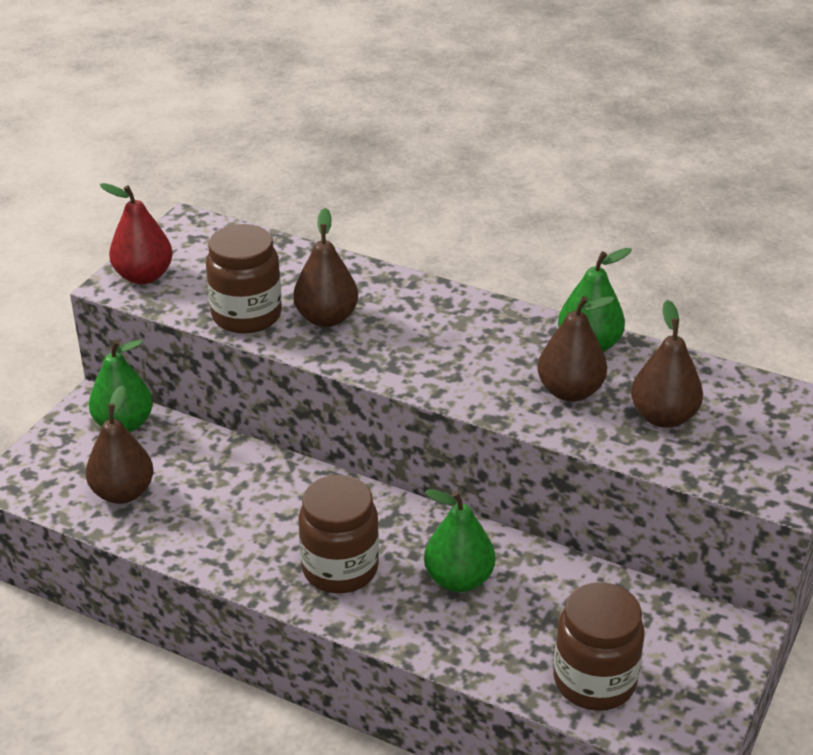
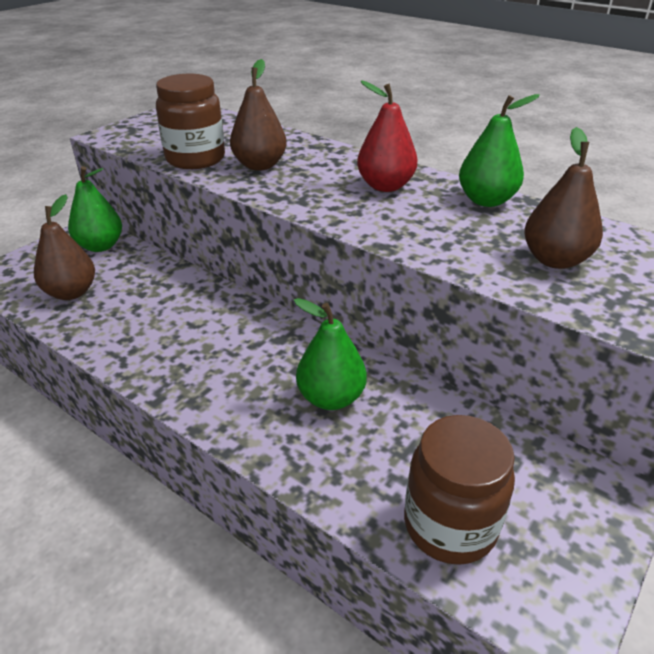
camera: 10 degrees right, 0 degrees up
red pear [100,183,173,284] -> red pear moved to [357,81,418,192]
brown jar [298,475,379,593] -> none
brown pear [537,296,615,402] -> none

